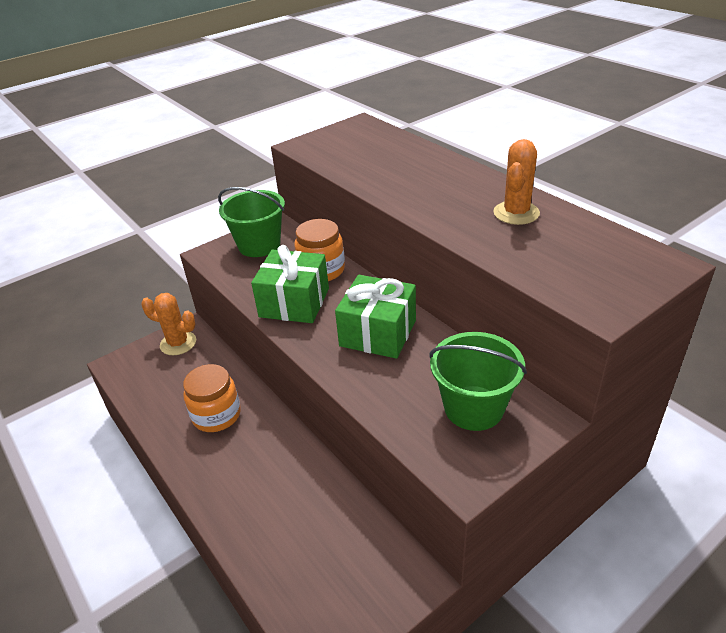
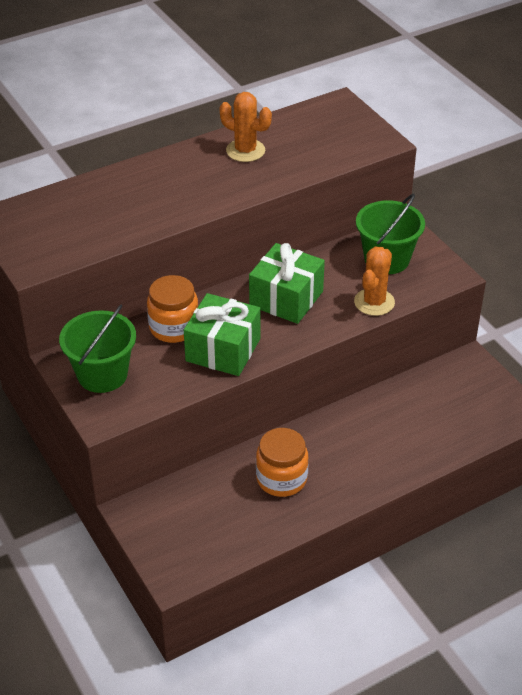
camera: 85 degrees left, 5 degrees up
orange cactus [141,293,196,355] -> orange cactus moved to [354,247,395,316]

